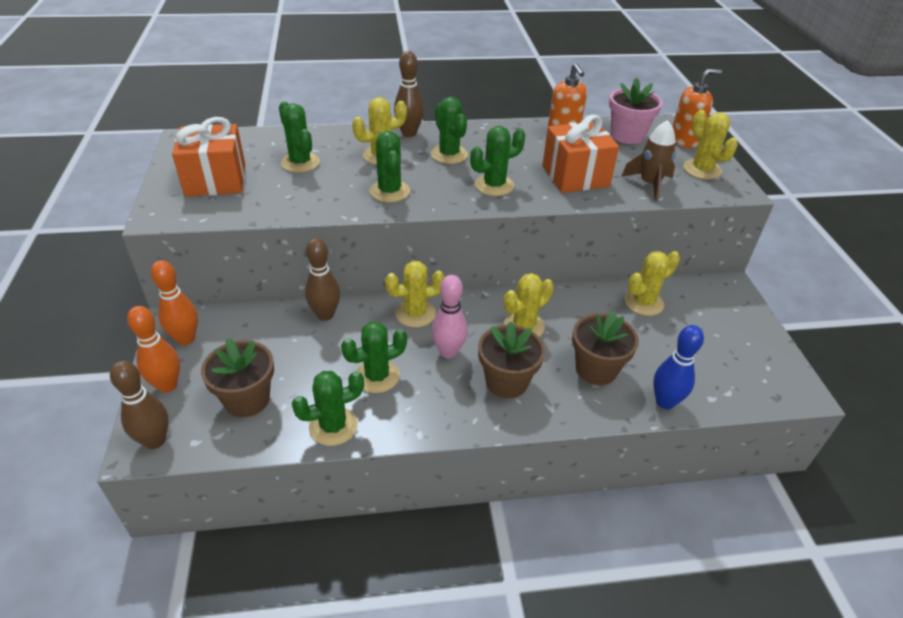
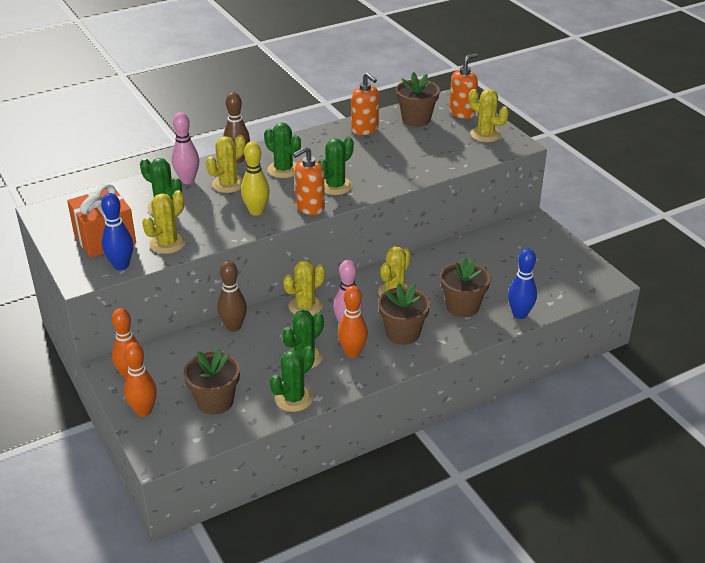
camera: 20 degrees left, 5 degrees down
brown bowling pin [110,361,169,449] -> none
green cactus [369,131,410,202] -> yellow bowling pin [241,142,270,216]
orange gift [542,115,619,193] -> none
pink flower pot [609,77,663,144] -> brown flower pot [396,72,440,126]
brown rocket [621,120,676,201] -> none
yellow cactus [625,251,680,316] -> yellow cactus moved to [142,190,186,254]
none -> blue bowling pin [101,193,133,270]
none -> pink bowling pin [172,112,199,184]
none -> orange soap dispenser [293,147,325,215]
none -> orange bowling pin [338,286,368,358]

